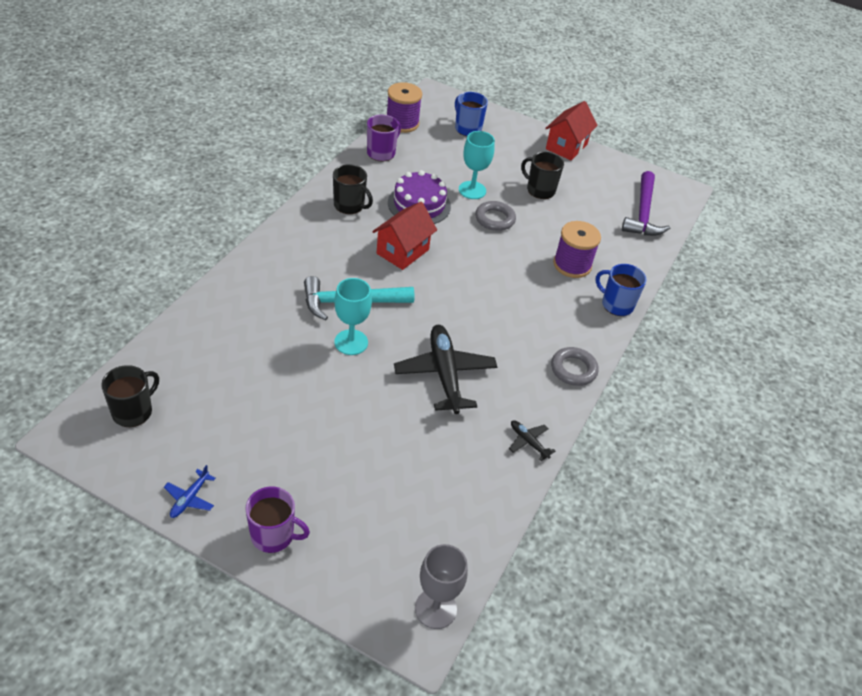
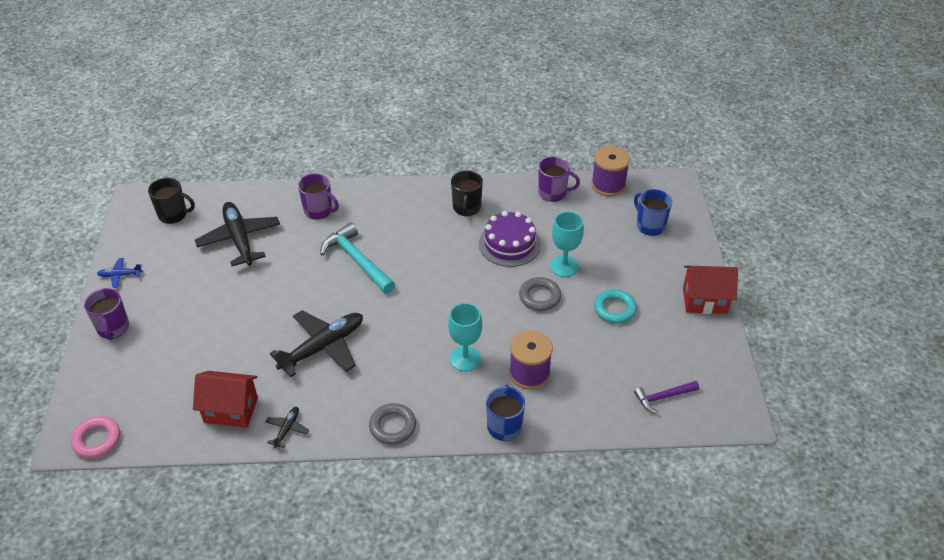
camera: 65 degrees right, 0 degrees up
turquoise goblet [334,278,372,355] -> turquoise goblet moved to [448,303,482,371]
red house [372,202,437,270] -> red house moved to [193,371,258,428]
grey goblet [415,544,468,629] -> pink ring [71,416,120,458]
blue mug [455,92,488,136] -> blue mug turned 60 degrees counterclockwise [634,189,672,236]
black mug [521,152,564,199] -> turquoise ring [594,289,637,324]
purple hammer [622,171,670,236] -> purple hammer [634,381,699,413], size x0.59
none -> black plane [195,202,280,266]
none -> purple mug [298,173,339,219]

